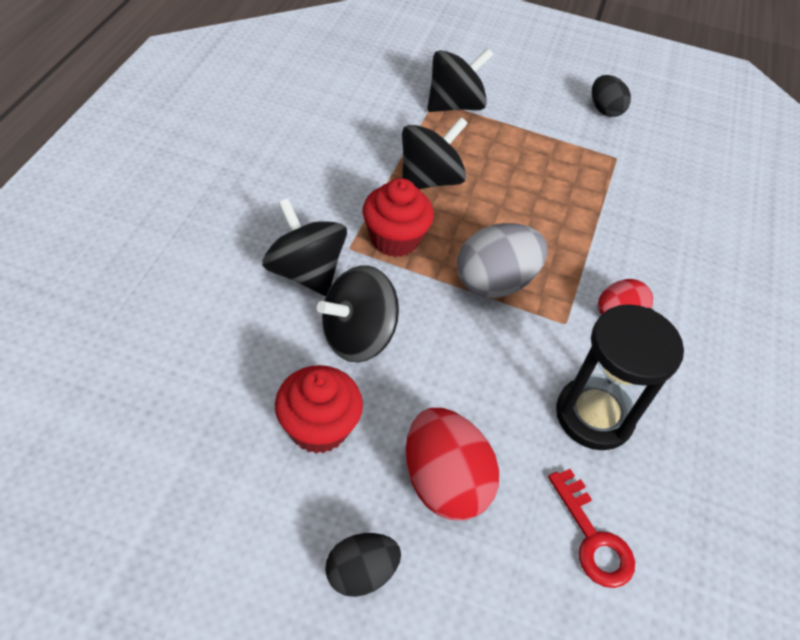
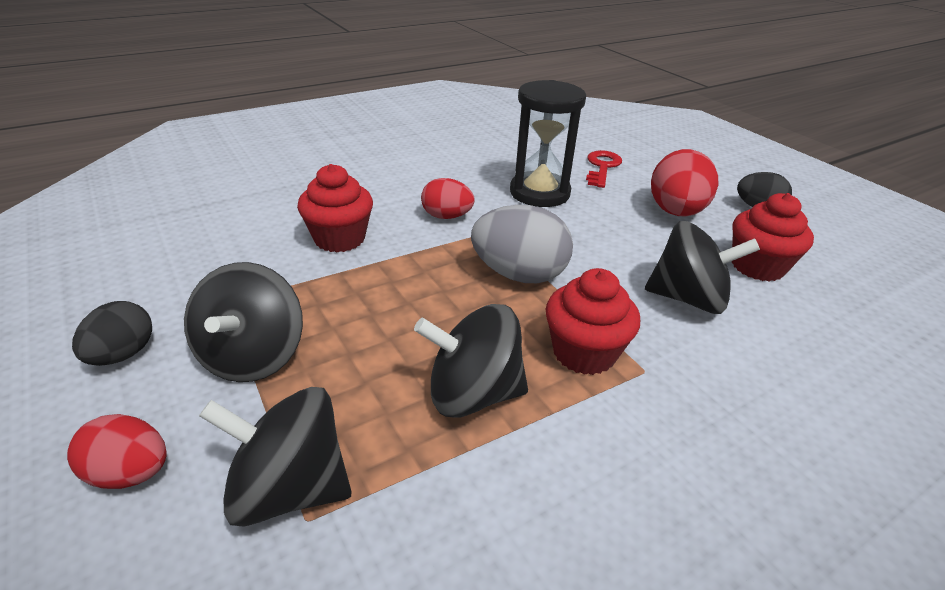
camera: 135 degrees left, 15 degrees down
black spinning top [262,198,347,296] -> black spinning top moved to [184,262,303,382]
none -> red egg [67,414,167,489]
none -> red cupcake [297,164,373,252]

